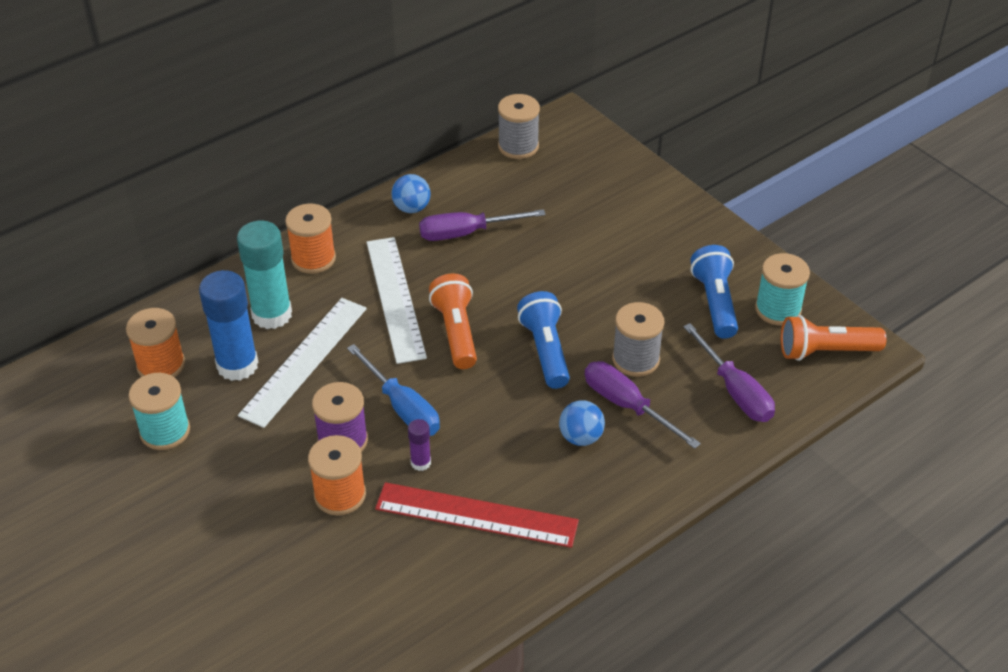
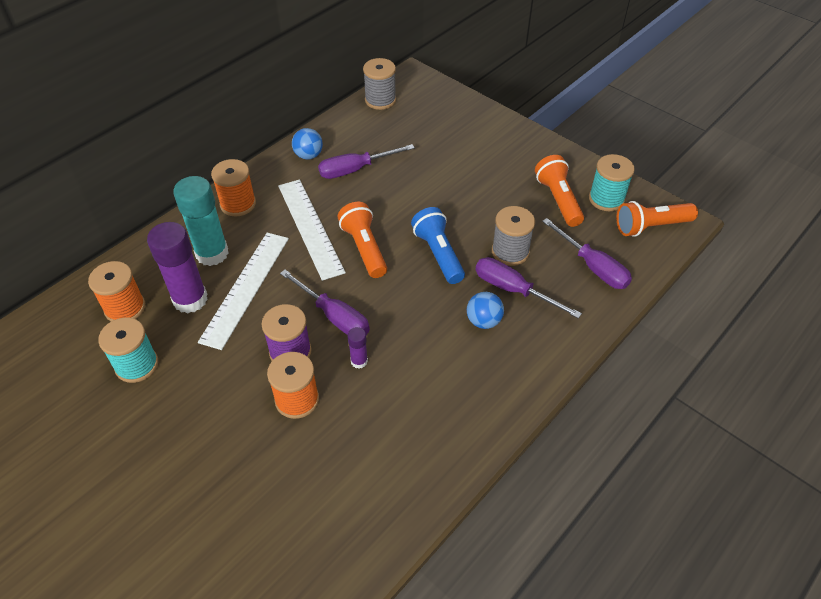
camera: 10 degrees left, 5 degrees up
blue glue stick [199,270,258,381] -> purple glue stick [147,222,208,314]
blue screwdriver [347,344,440,436] -> purple screwdriver [280,270,370,335]
red ruler [375,482,579,548] -> none
blue flashlight [691,245,738,339] -> orange flashlight [535,155,584,227]

